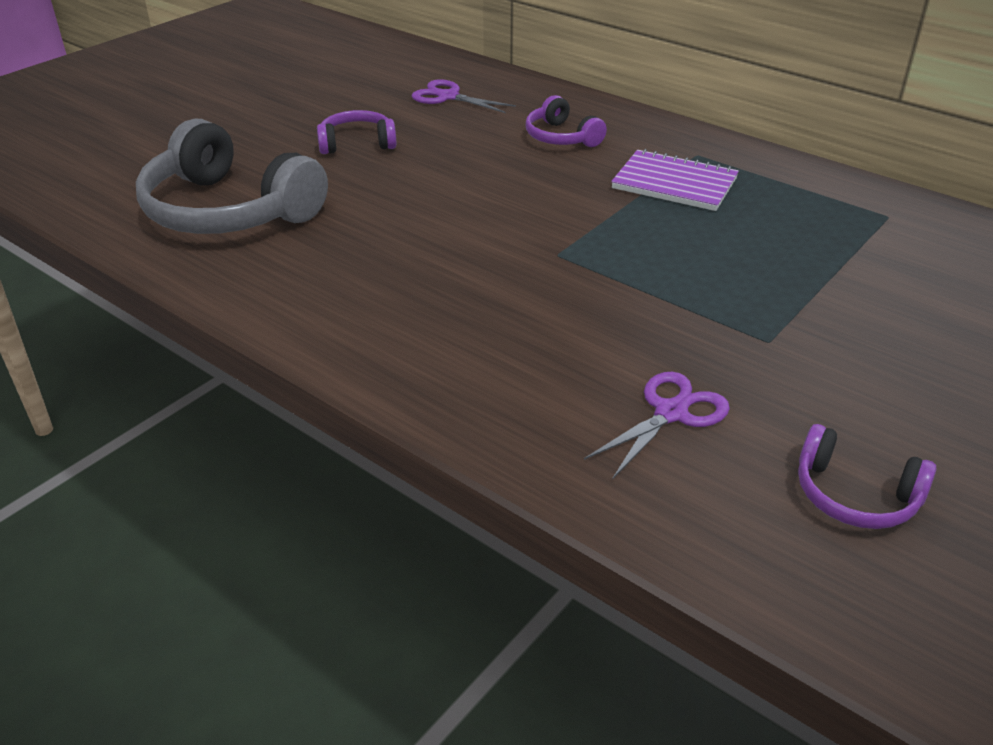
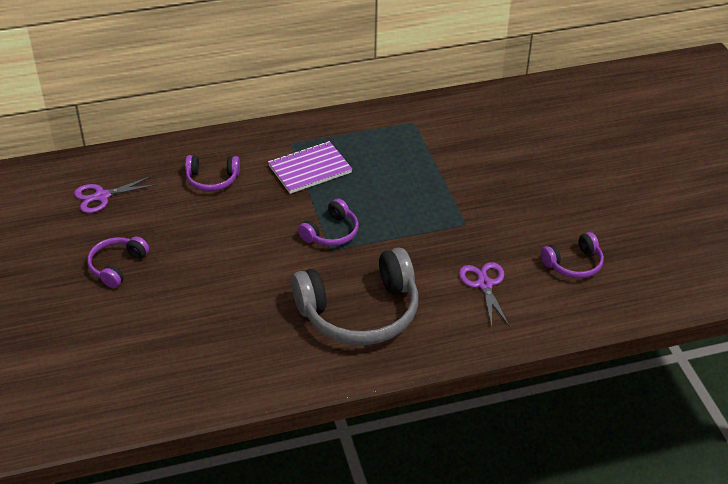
camera: 55 degrees left, 5 degrees up
grey headphones [136,118,328,234] -> grey headphones moved to [292,247,418,345]
none -> purple headphones [298,198,359,246]

